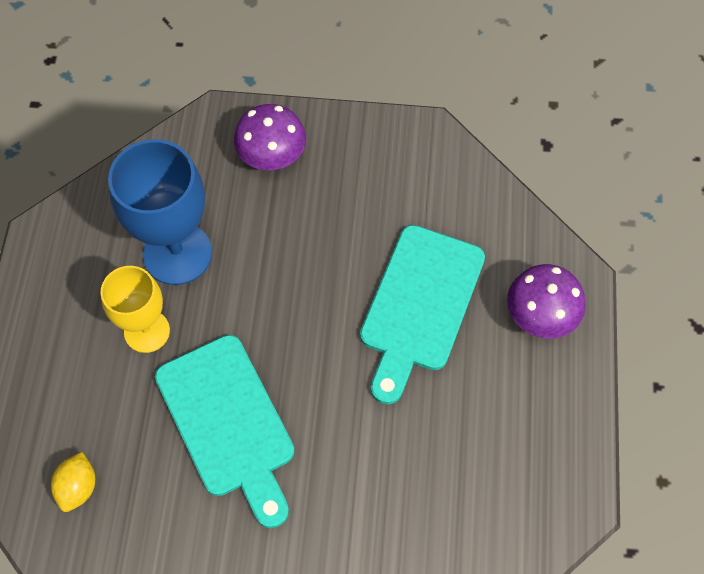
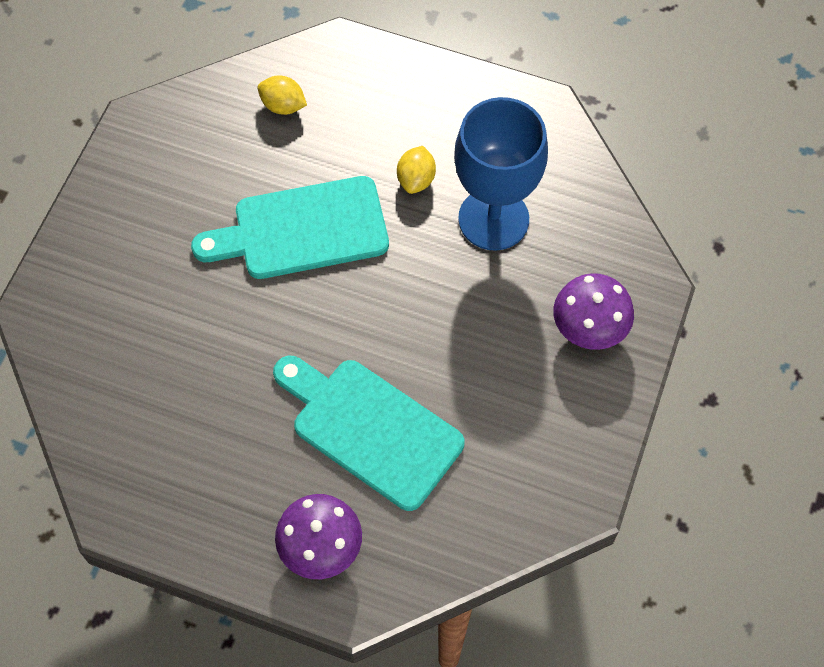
camera: 105 degrees right, 0 degrees up
yellow goblet [100,266,170,353] -> yellow lemon [397,146,436,194]

